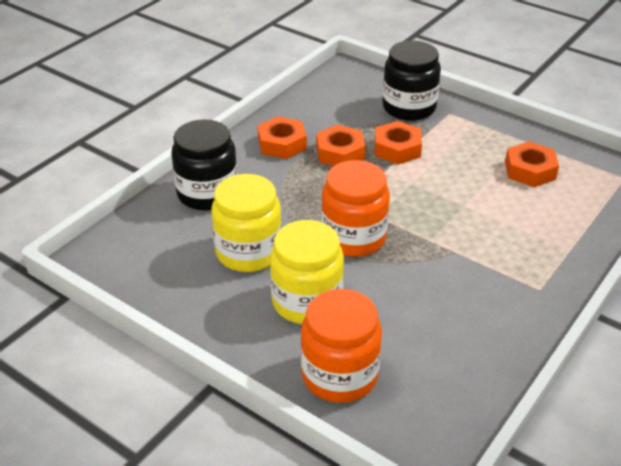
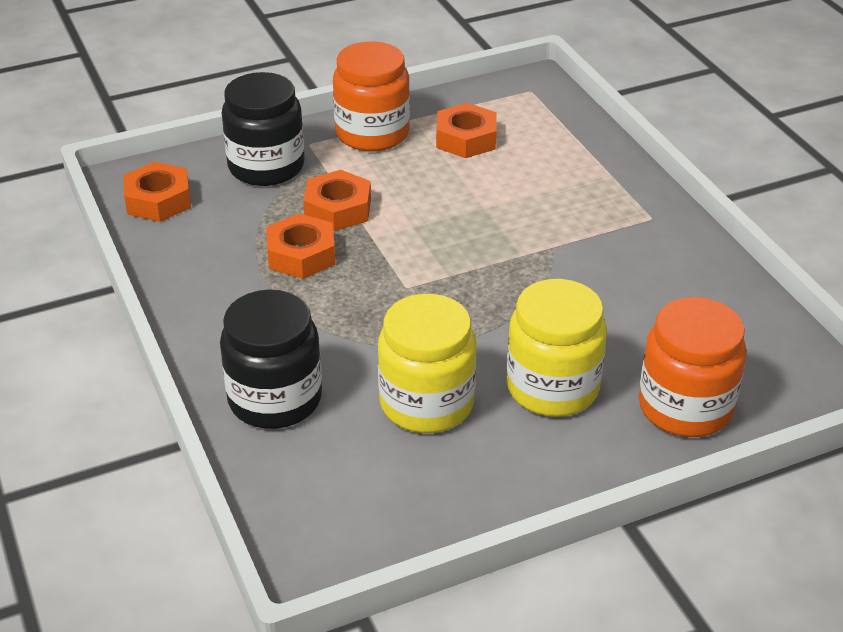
camera: 60 degrees left, 0 degrees up
orange nut [258,116,307,159] -> orange nut moved to [123,162,191,222]
orange jar [321,160,390,257] -> orange jar moved to [333,41,410,151]

